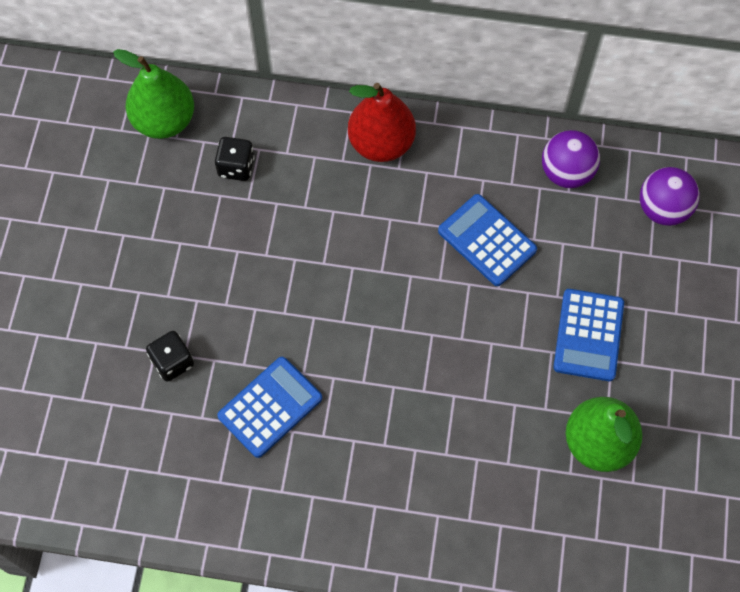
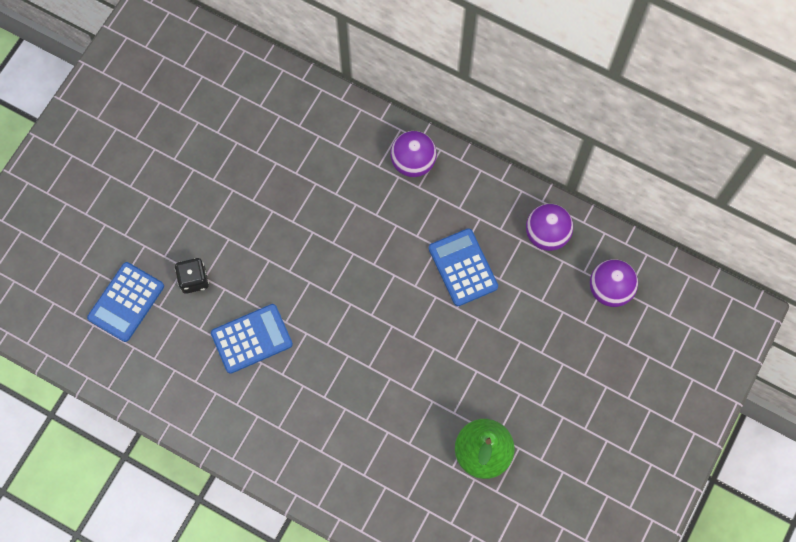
camera: 20 degrees right, 5 degrees up
green pear [113,49,194,139] -> none
black dice [215,137,255,181] -> none
red pear [348,83,416,162] -> purple ball [390,131,437,177]
blue calculator [553,289,624,381] -> blue calculator moved to [87,262,164,342]

